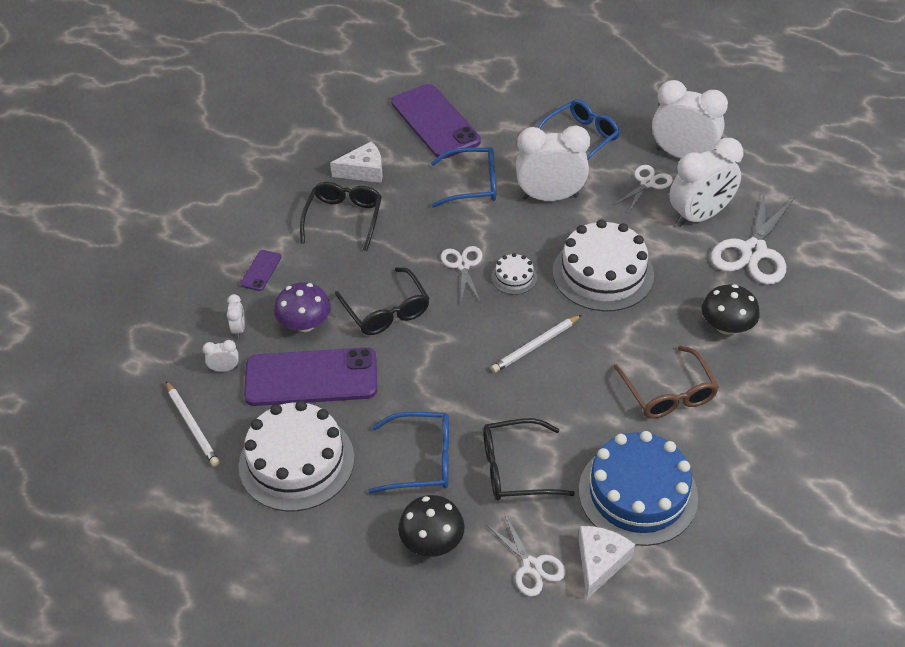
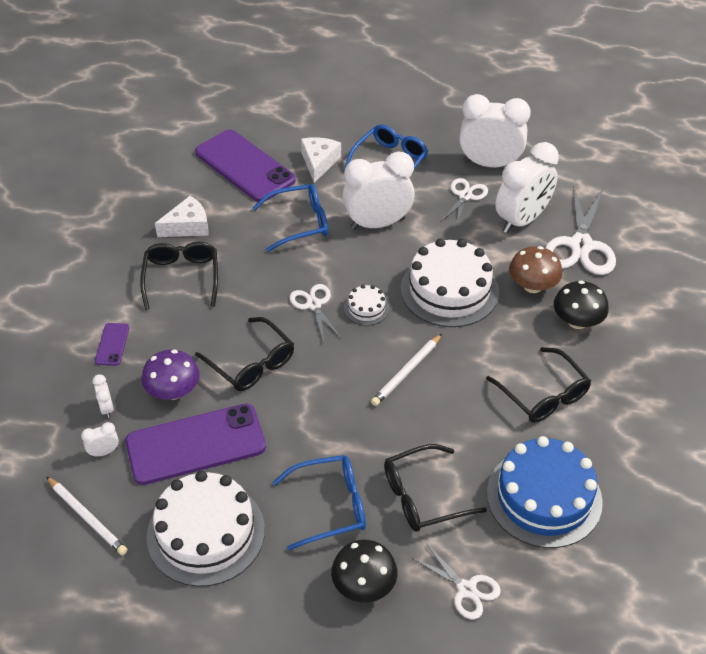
camera: 15 degrees left, 0 degrees up
white cheese [579,526,635,599] -> white cheese moved to [301,137,341,183]
brown glasses [613,345,719,419] -> black glasses [486,347,591,423]
none -> brown mushroom [509,246,562,293]

